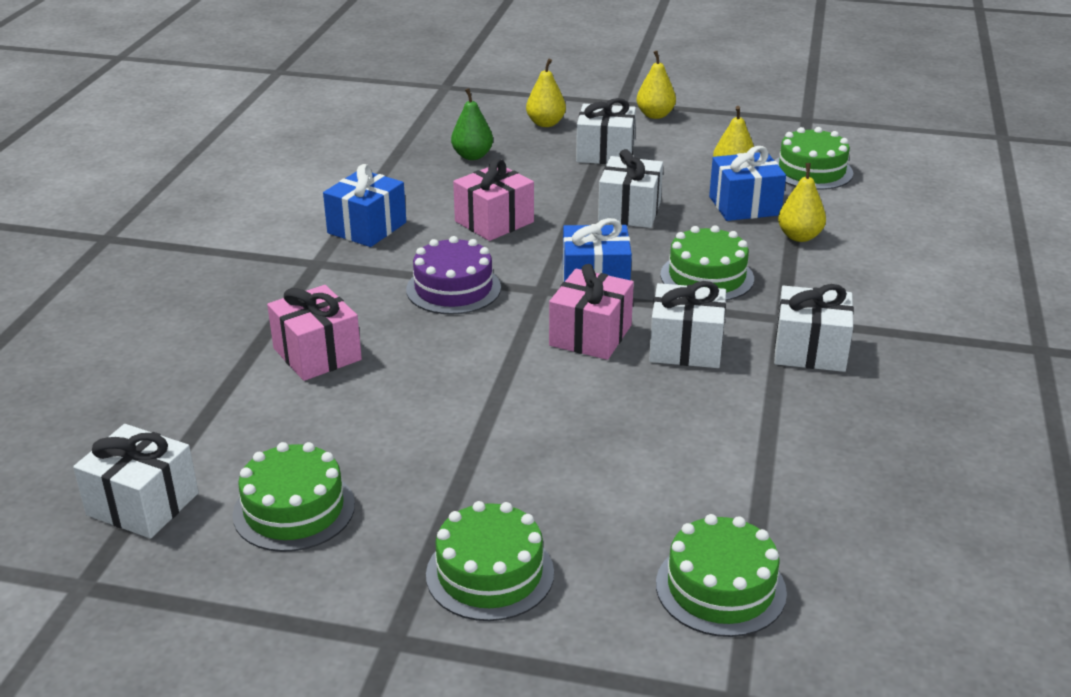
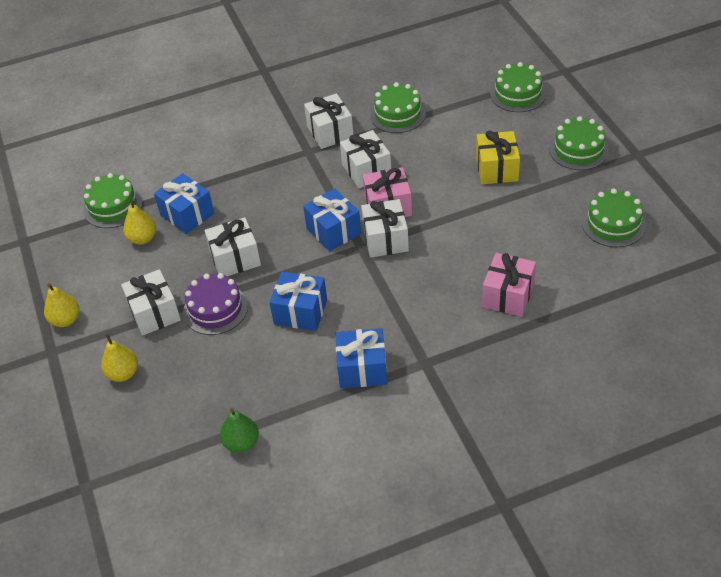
camera: 120 degrees left, 15 degrees up
white gift [73,424,199,539] -> white gift moved to [361,199,409,258]
purple cake [406,236,501,315] -> purple cake moved to [183,273,248,335]
green pear [451,88,493,160] -> green pear moved to [220,408,259,453]
pink gift [453,159,534,241] -> blue gift [269,272,327,331]
green cake [660,226,754,301] -> green cake moved to [370,82,426,133]
yellow pear [778,163,826,242] -> none
none -> yellow gift [476,131,520,184]

